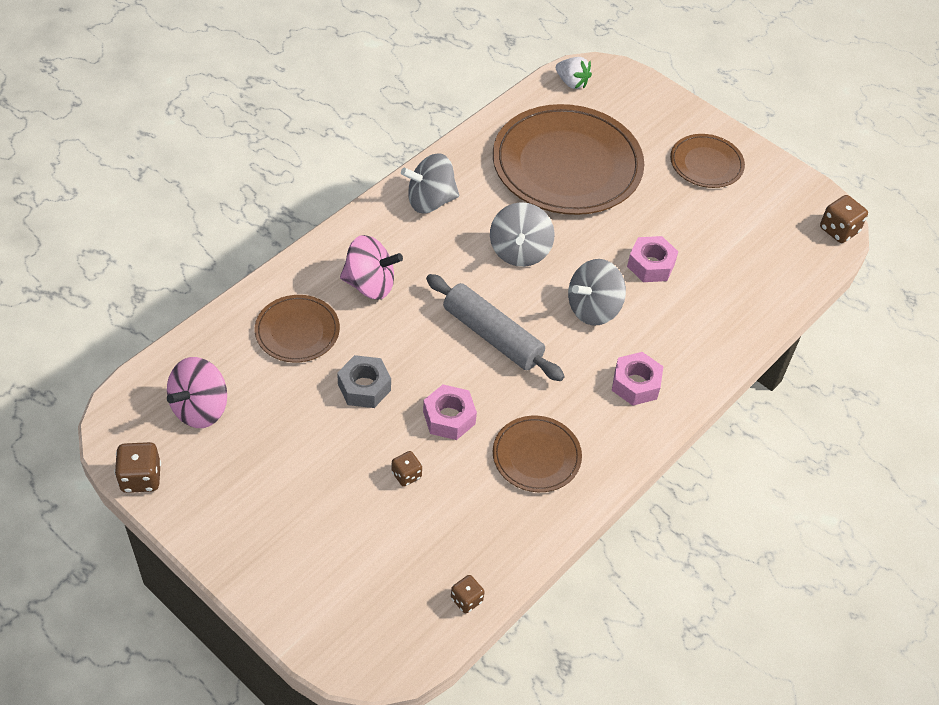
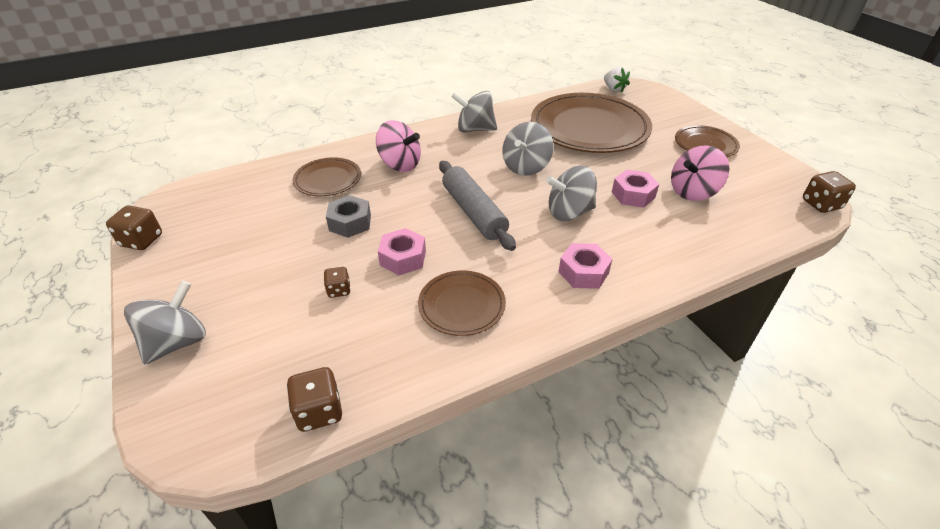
camera: 25 degrees right, 10 degrees down
pink spinning top [167,357,227,428] -> pink spinning top moved to [671,145,730,201]
brown dice [451,575,485,613] -> brown dice [286,367,342,432], size x1.58
none -> grey spinning top [124,281,206,365]

